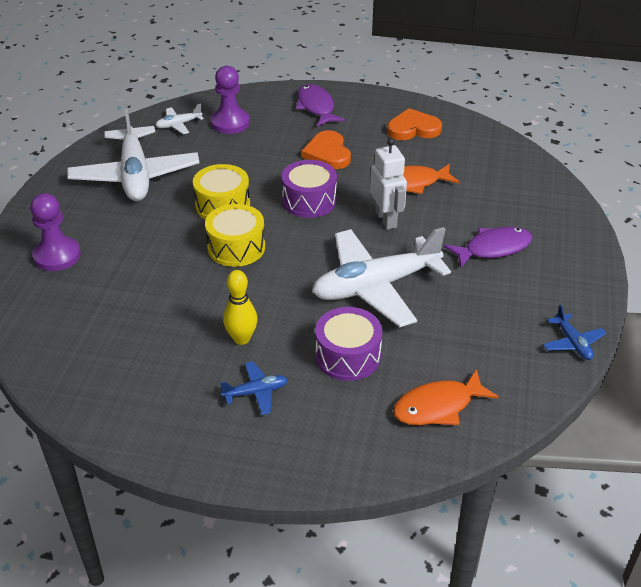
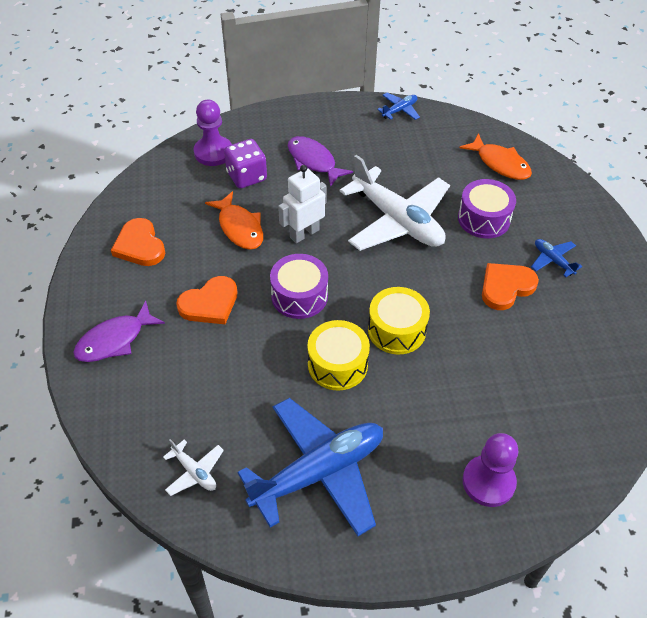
camera: 110 degrees left, 10 degrees up
white plane [67,104,200,201] -> blue plane [237,398,383,536]
purple pawn [211,66,250,134] -> purple pawn moved to [194,100,232,166]
yellow bowling pin [223,270,258,345] -> orange heart [482,263,539,310]
none -> purple dice [224,139,267,188]

